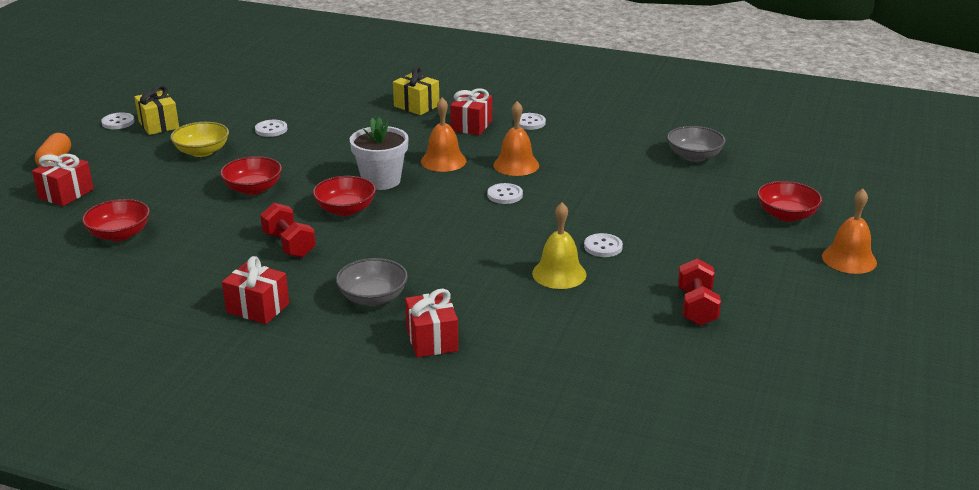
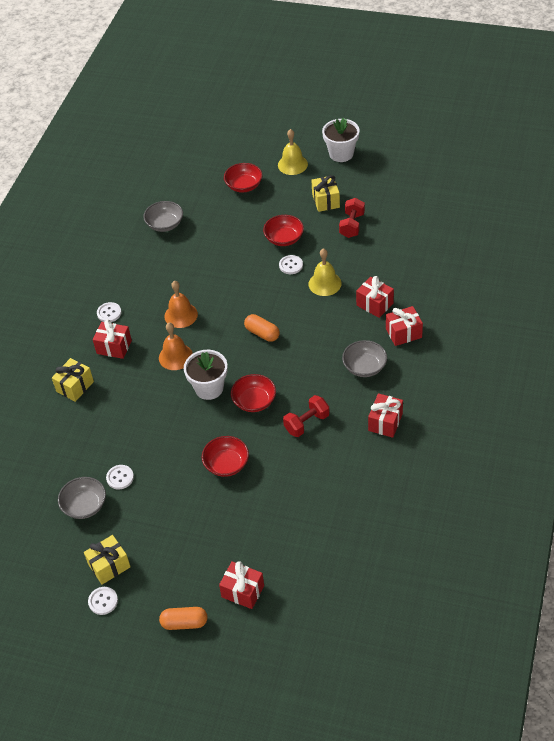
camera: 90 degrees left, 20 degrees up
red bowl [82,199,150,241] -> red bowl moved to [263,215,304,246]
yellow bowl [170,122,229,157] -> none
white button [487,183,523,204] -> none
red dumbbell [678,258,721,326] -> red dumbbell turned 75 degrees counterclockwise [339,198,365,238]
orange bell [822,189,877,274] -> yellow bell [278,129,308,175]
none -> grey bowl [58,477,106,519]
none -> orange capsule [244,314,280,342]
none -> yellow gift [311,175,340,212]
none -> white flower pot [322,118,360,162]
none -> red gift [356,276,394,318]

